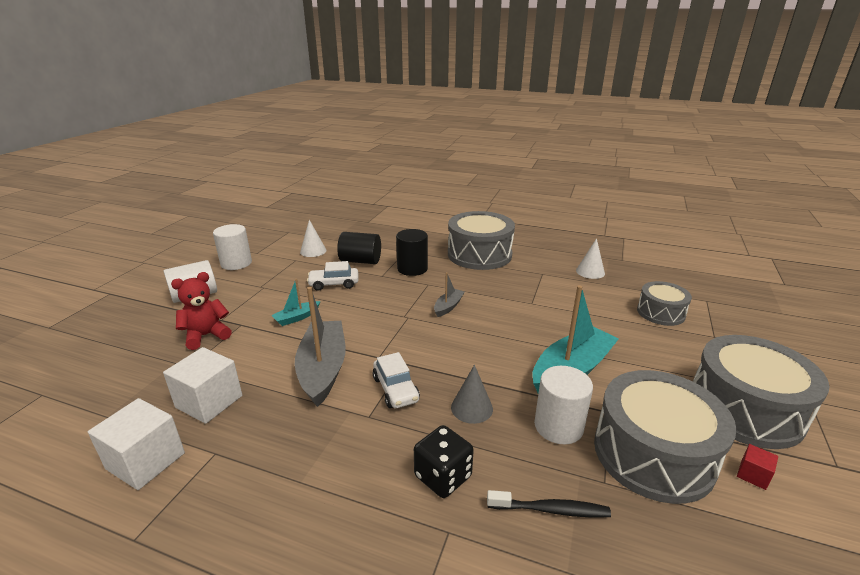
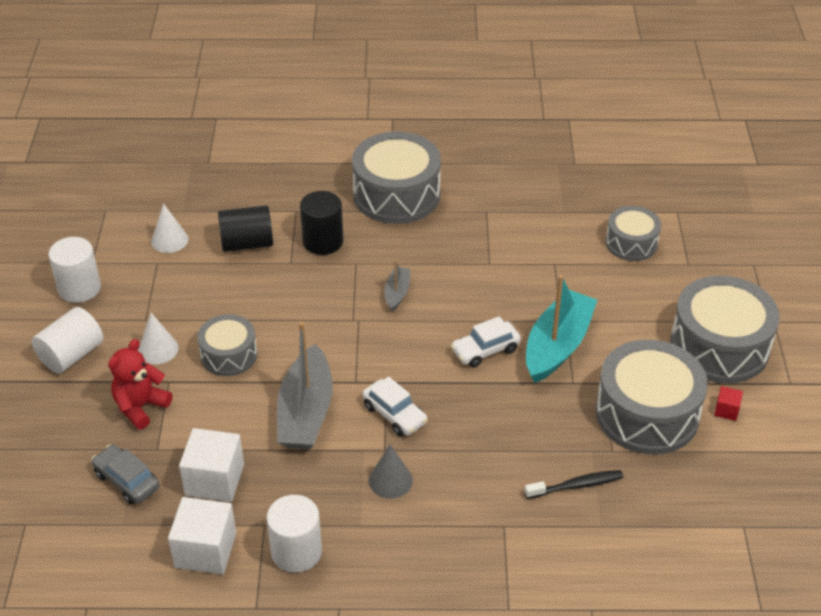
camera: 20 degrees left, 15 degrees up
turquoise boat [271,279,321,326] -> grey drum [197,314,257,376]
grey boat [295,286,346,407] -> grey boat turned 150 degrees counterclockwise [277,322,333,450]
white car [307,261,359,291] -> white car moved to [451,316,521,368]
black dice [414,425,474,498] -> none
grey cone [451,365,493,424] -> grey cone moved to [369,444,413,499]
white cylinder [534,366,593,444] -> white cylinder moved to [267,495,322,573]
white cone [576,238,605,279] -> white cone moved to [138,313,179,364]
none -> grey car [91,445,160,505]

